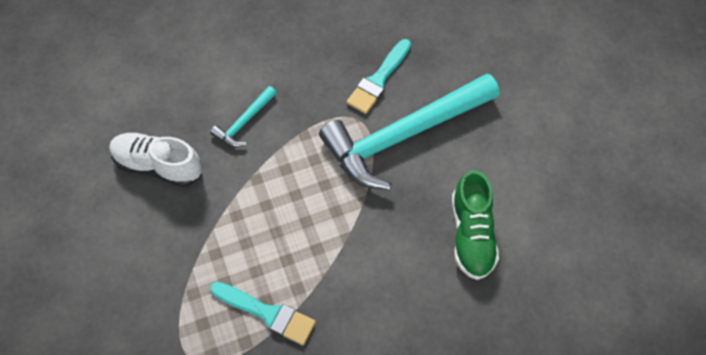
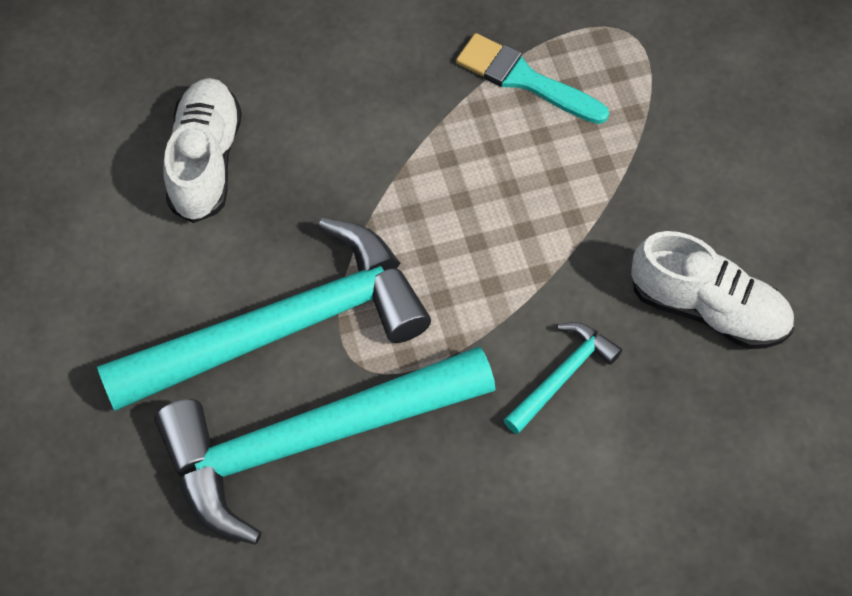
camera: 175 degrees left, 0 degrees up
turquoise brush [346,39,411,114] -> turquoise hammer [154,346,496,545]
green shoe [452,170,499,280] -> white shoe [163,78,242,223]

